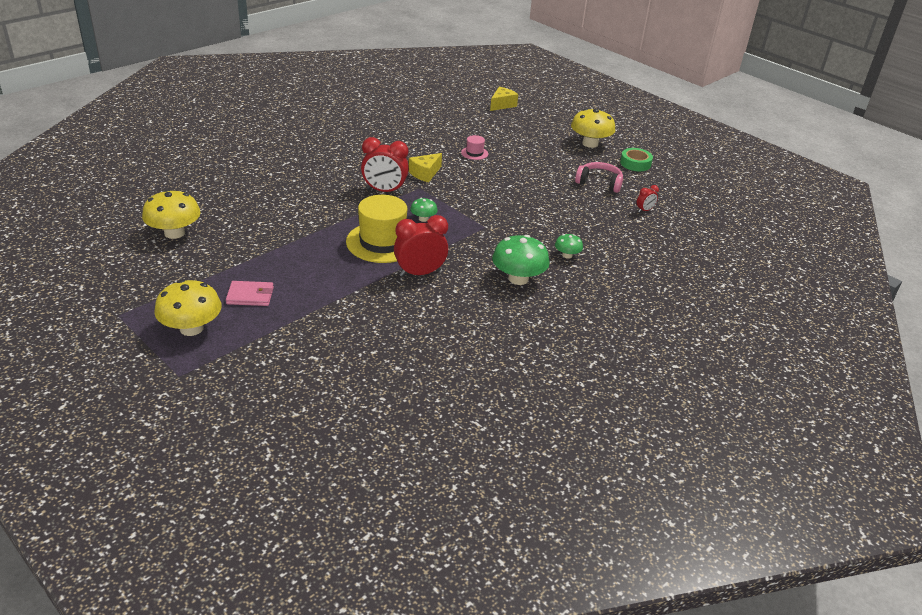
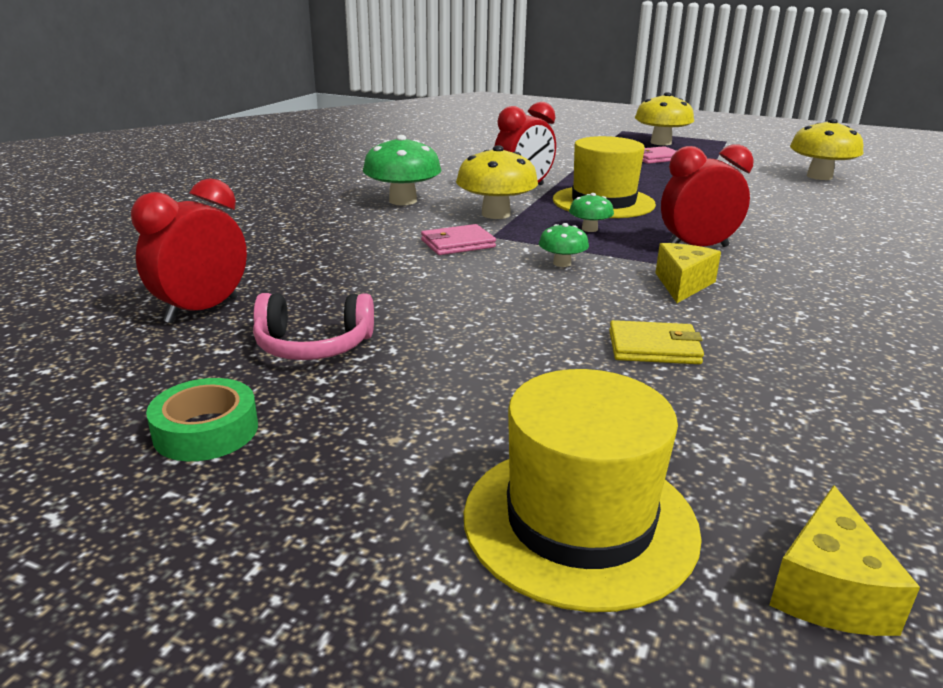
camera: 160 degrees right, 10 degrees down
pink hat [461,135,488,160] -> yellow wallet [609,320,704,364]
green mushroom [555,234,583,259] -> green mushroom moved to [539,223,589,267]
yellow mushroom [571,109,615,148] -> yellow mushroom moved to [456,145,538,219]
red clock [637,185,659,213] -> red clock [131,178,247,323], size x2.08
none -> pink wallet [421,224,496,255]
none -> yellow hat [464,369,702,612]

